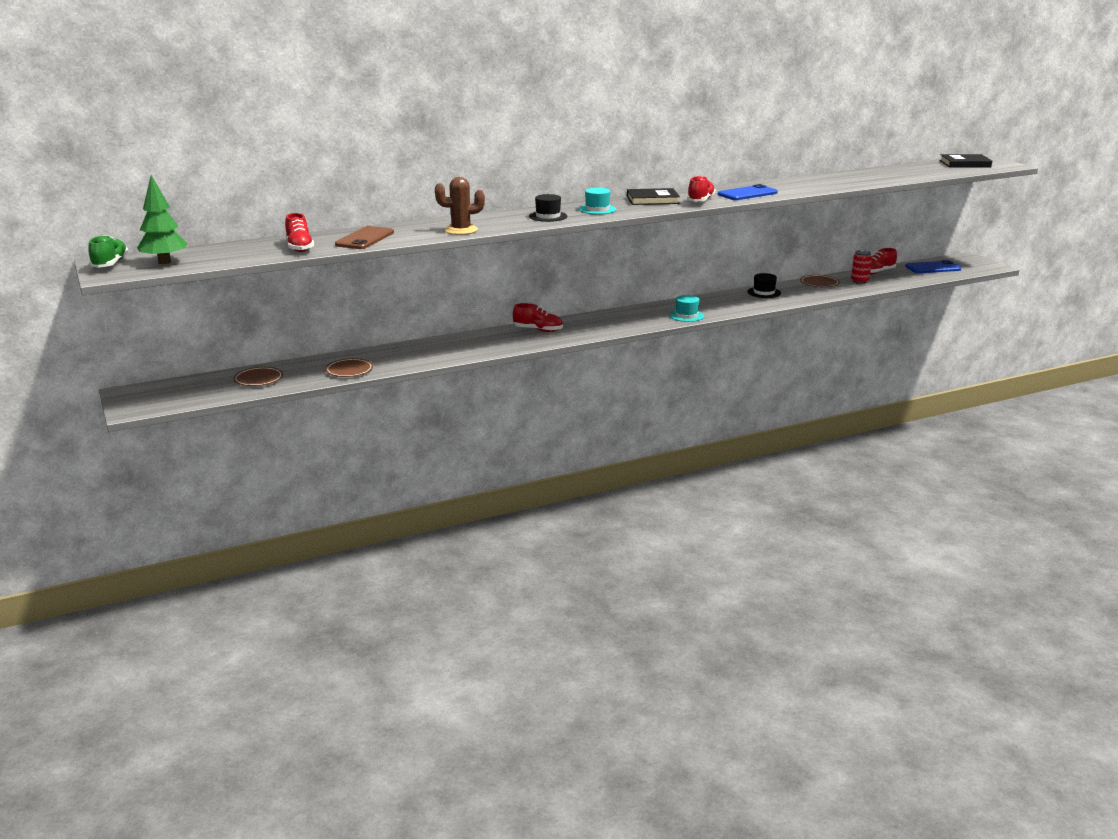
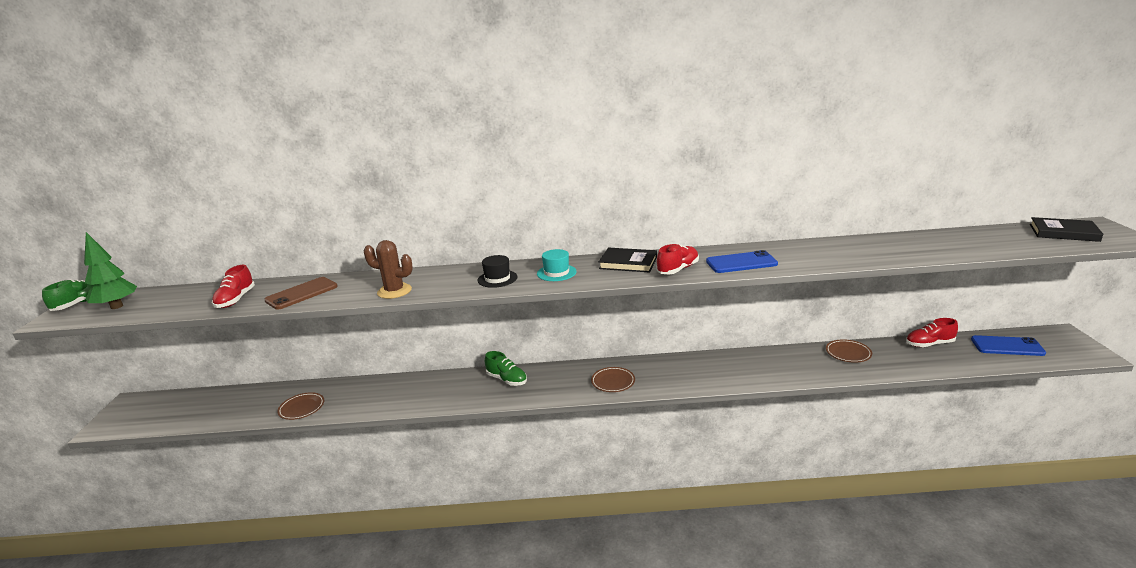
camera: 25 degrees right, 0 degrees up
brown plate [233,367,283,386] -> brown plate moved to [591,367,635,392]
red shoe [513,303,563,332] -> green shoe [485,351,527,386]
turquoise hat [669,295,704,322] -> none
black hat [747,273,781,298] -> none
red can [851,250,872,284] -> none

